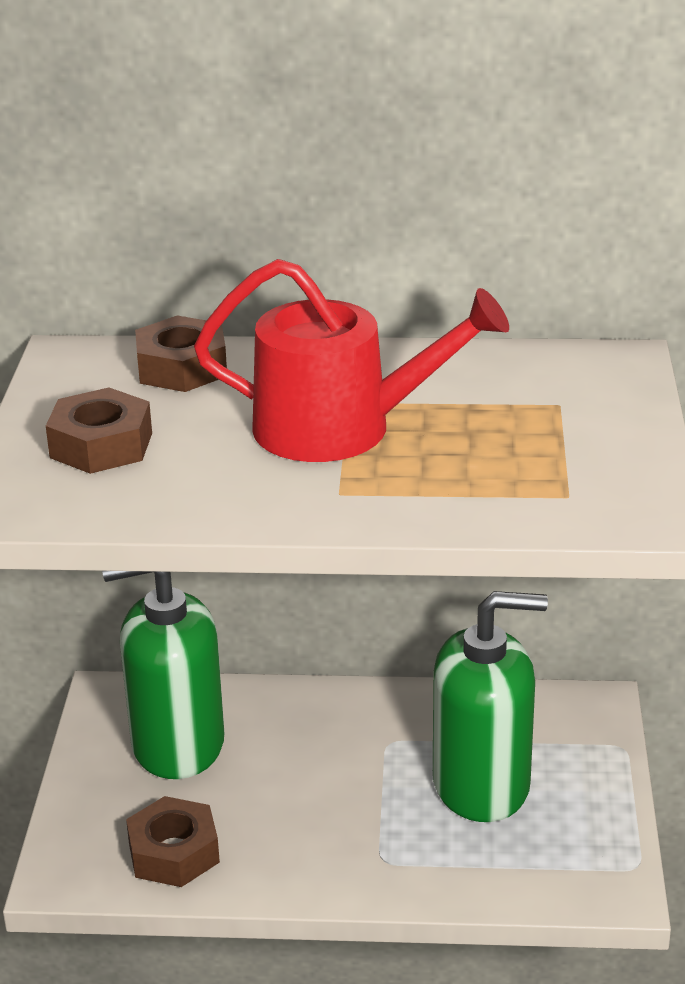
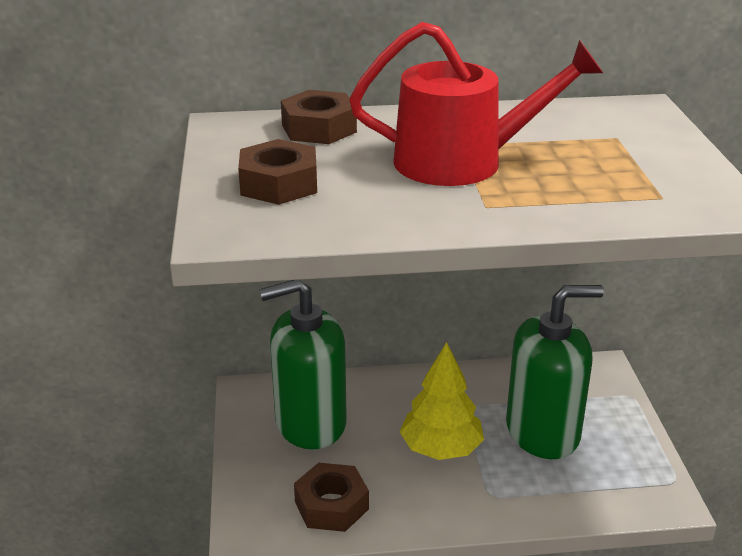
camera: 10 degrees left, 0 degrees up
none -> yellow tree [400,342,484,460]

